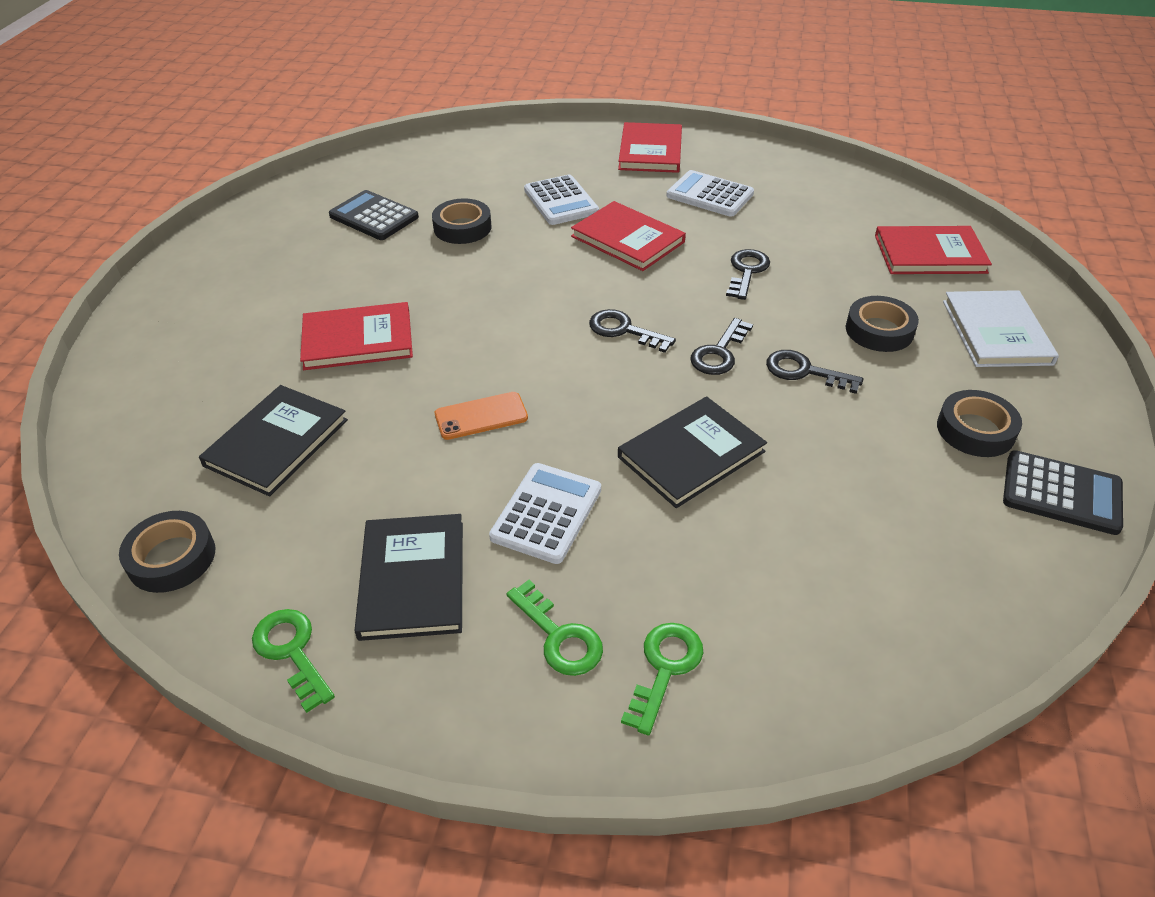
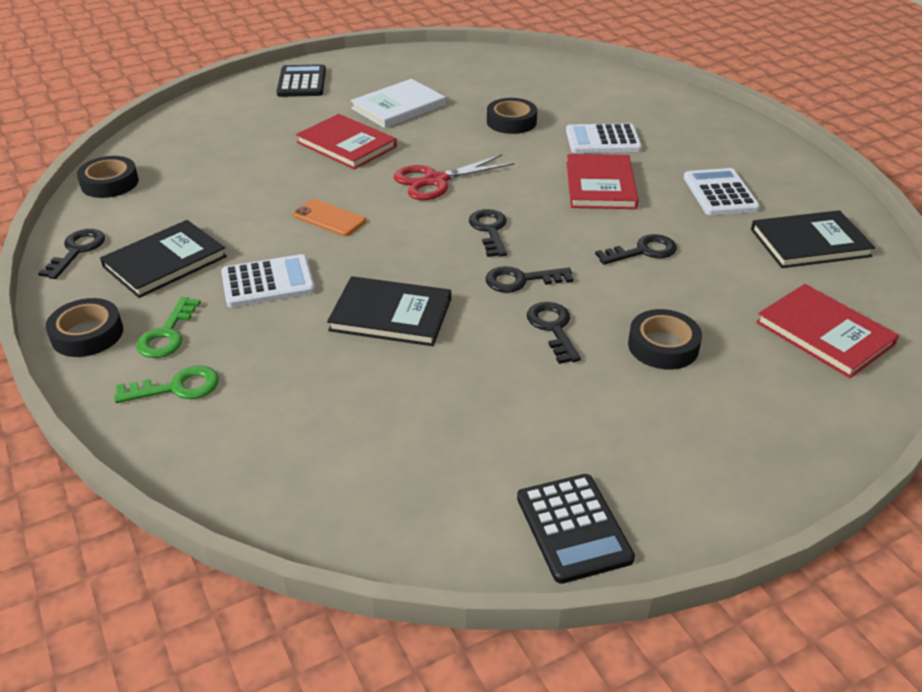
camera: 50 degrees right, 5 degrees down
black book [199,385,348,496] -> black book moved to [751,210,875,268]
green key [252,609,335,713] -> black key [38,229,105,279]
black calculator [329,190,419,240] -> black calculator moved to [277,64,326,97]
white calculator [524,175,599,225] -> white calculator turned 60 degrees clockwise [566,123,642,153]
red book [618,122,682,173] -> none
black tape [937,390,1022,457] -> black tape moved to [46,298,123,357]
white book [943,290,1059,367] -> white book moved to [351,79,446,128]
none -> red scissors [394,154,515,200]

